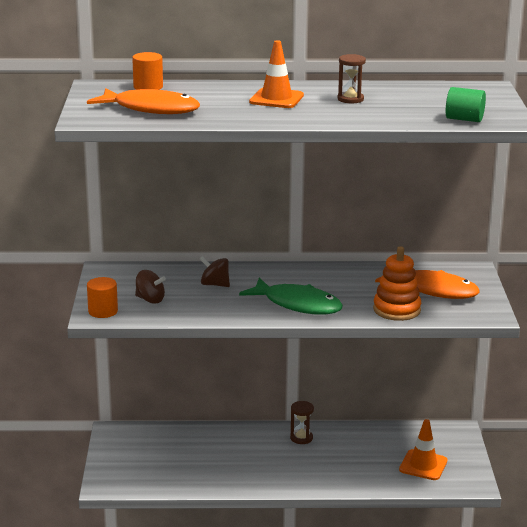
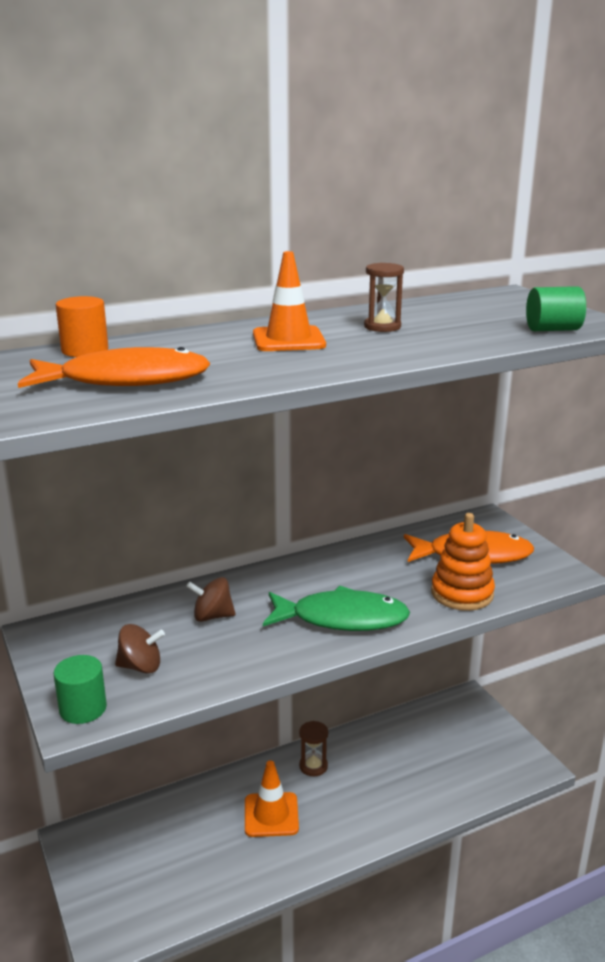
camera: 25 degrees left, 0 degrees up
orange cylinder [87,277,118,318] -> green cylinder [54,655,107,724]
orange traffic cone [399,419,448,480] -> orange traffic cone moved to [245,760,299,837]

